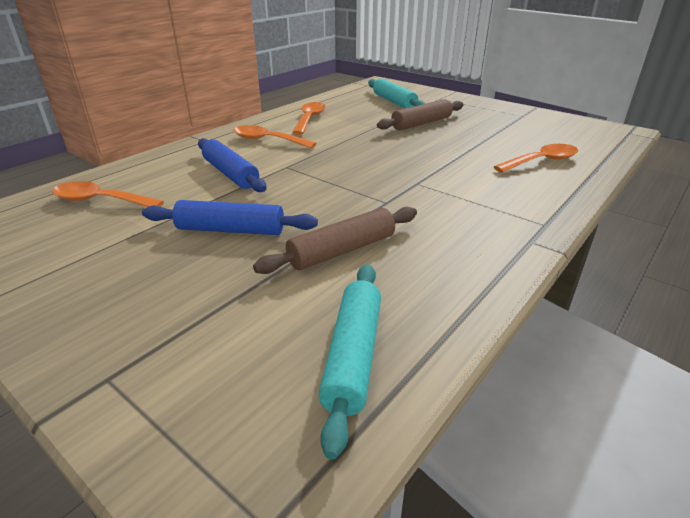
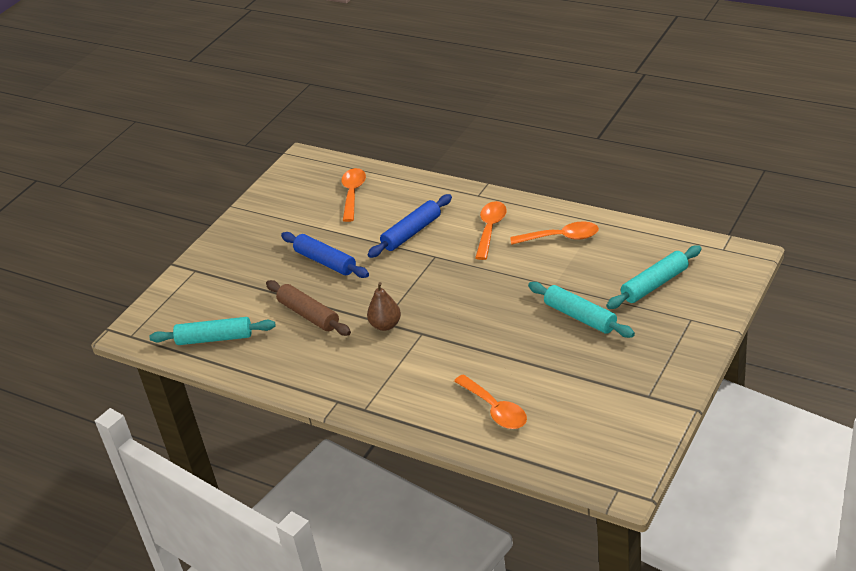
camera: 85 degrees right, 5 degrees up
blue rolling pin [142,200,318,235] -> blue rolling pin turned 45 degrees counterclockwise [281,232,369,278]
brown rolling pin [377,99,464,131] -> turquoise rolling pin [528,282,635,338]
none -> brown pear [367,282,401,331]

